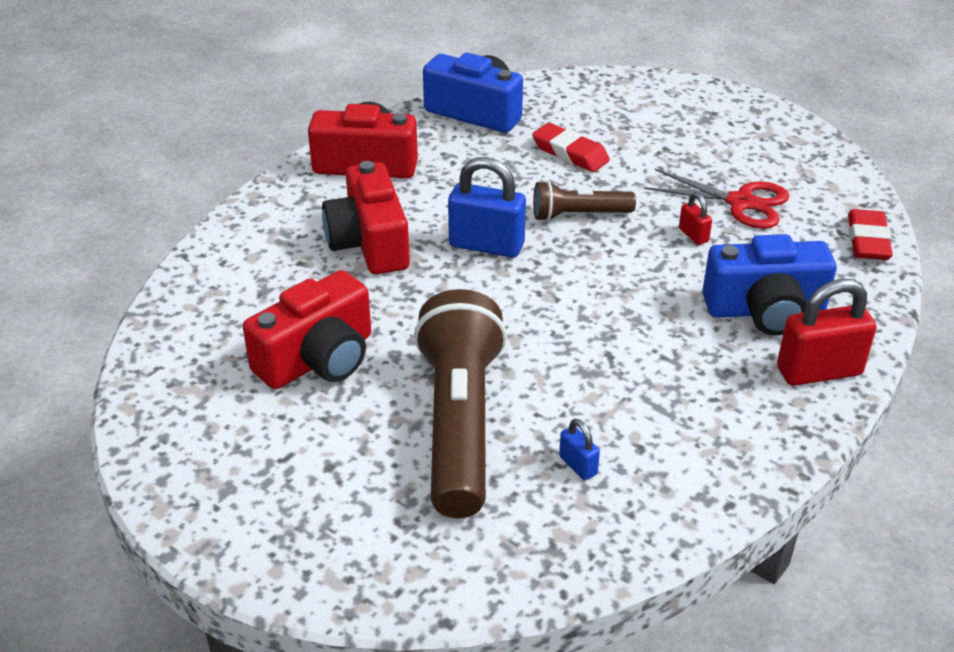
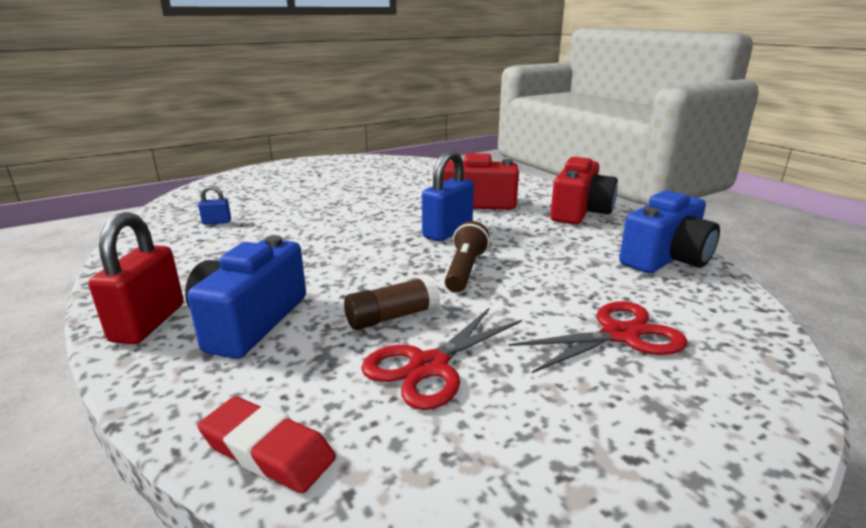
camera: 110 degrees right, 15 degrees down
red camera [243,270,371,389] -> none
brown flashlight [414,289,507,518] -> none
red eraser [532,123,610,172] -> none
red padlock [679,193,712,245] -> brown glue stick [344,275,440,330]
none -> red scissors [509,301,688,373]

